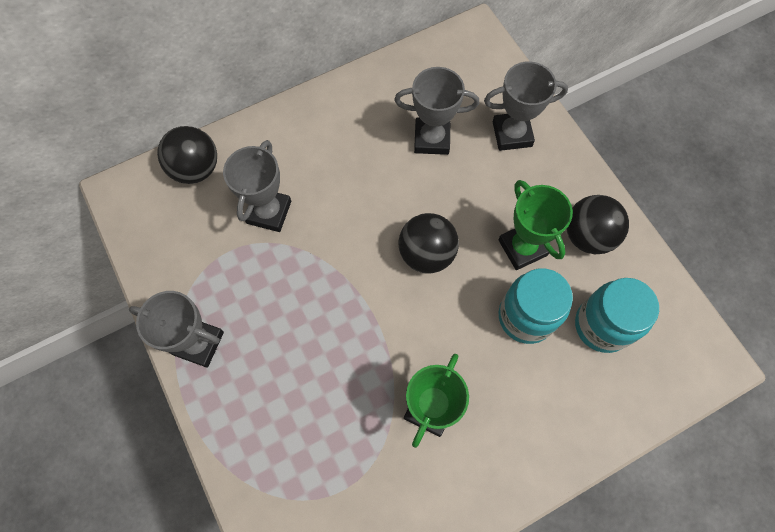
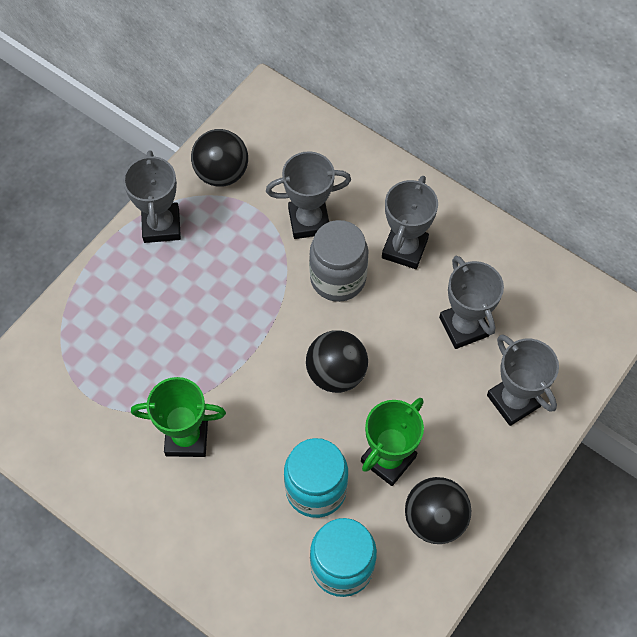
camera: 65 degrees right, 5 degrees down
black ball [157,126,217,184] -> black ball moved to [191,129,248,187]
none -> grey jar [309,220,368,302]
none -> grey trophy [382,176,438,269]

